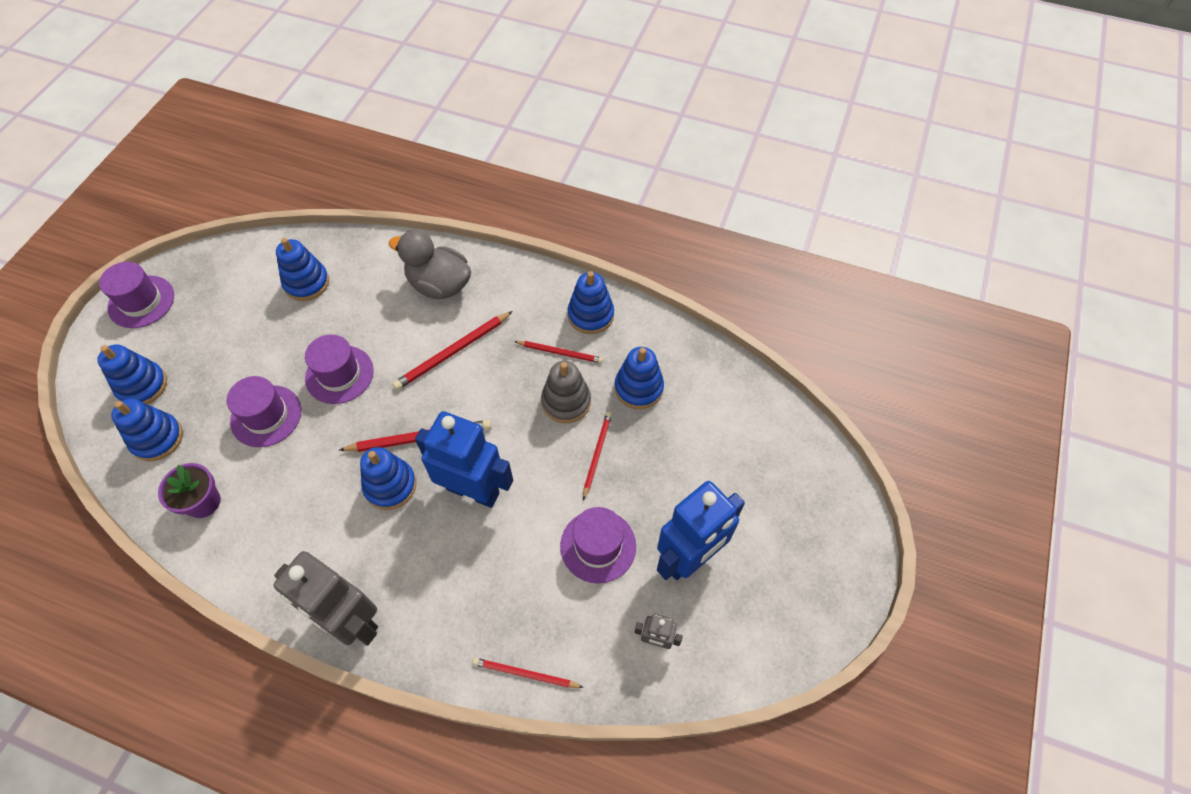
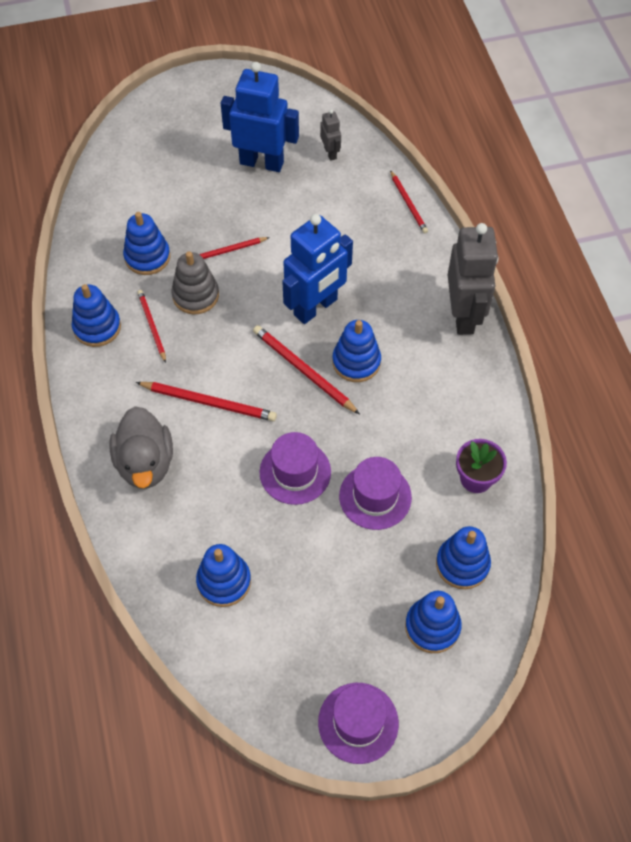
camera: 125 degrees left, 0 degrees up
blue robot [415,411,513,508] -> blue robot turned 120 degrees counterclockwise [282,214,353,324]
purple hat [560,507,636,583] -> none

